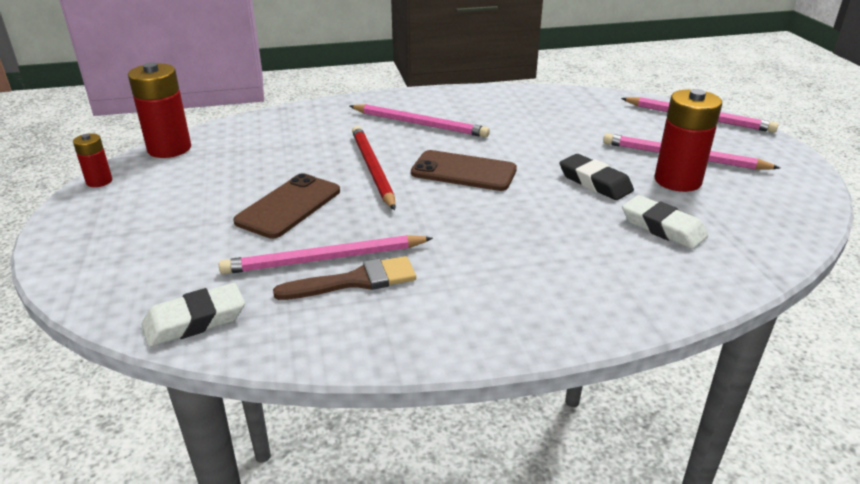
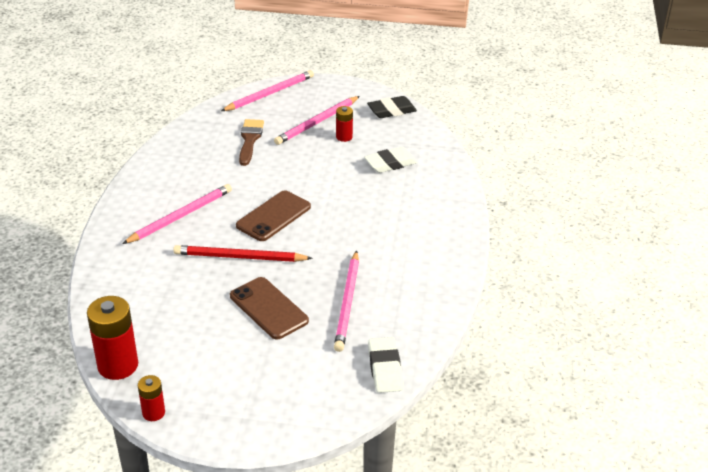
camera: 70 degrees left, 5 degrees up
brown brush [273,256,416,300] -> brown brush moved to [239,119,264,166]
black eraser [560,154,634,200] -> black eraser moved to [367,96,417,118]
red battery [654,89,722,192] -> red battery [336,106,353,142], size x0.54

